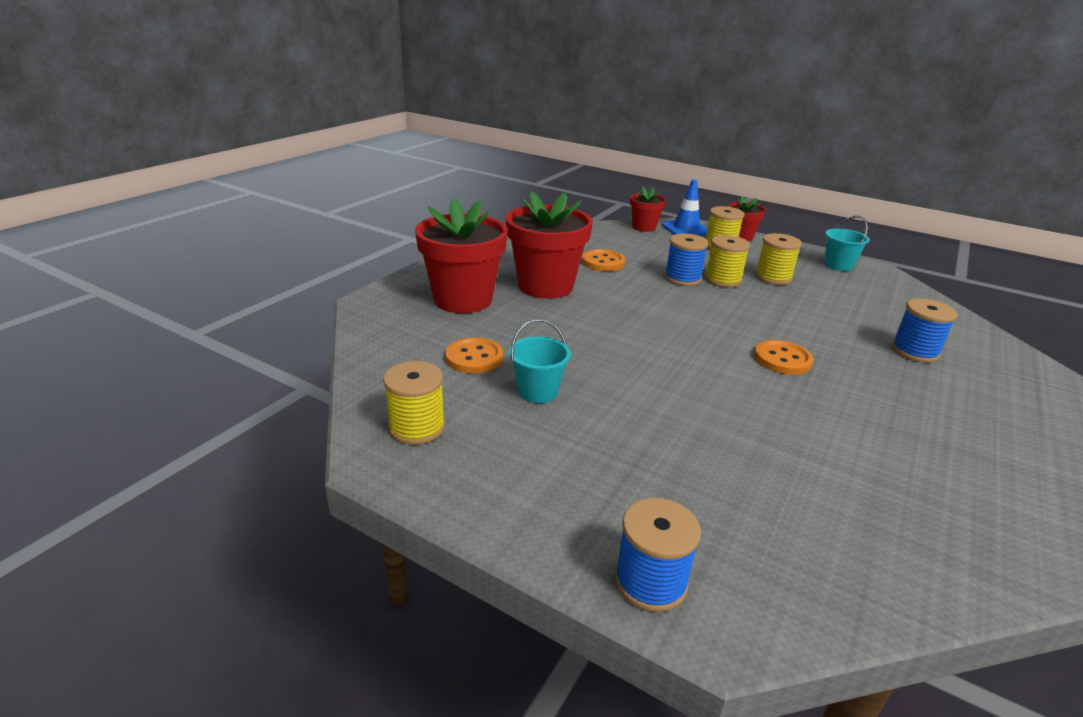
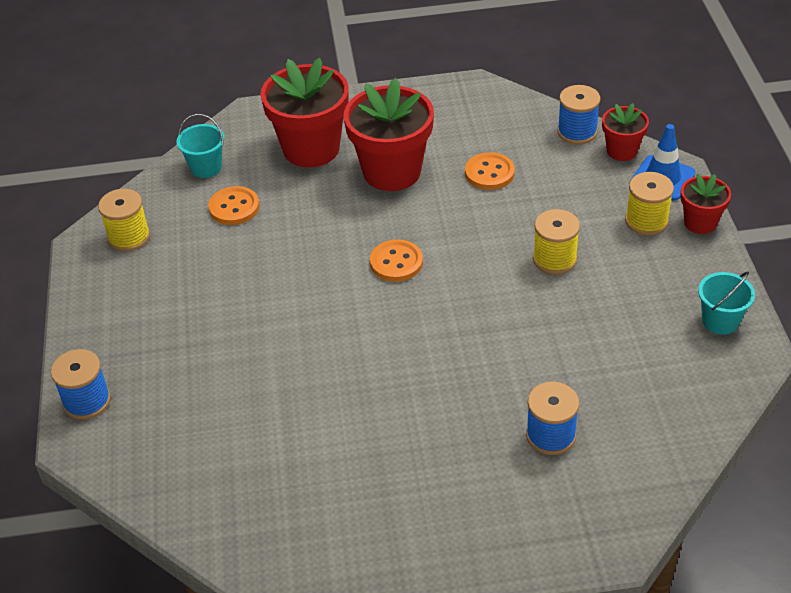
camera: 55 degrees right, 15 degrees up
turquoise bucket [509,319,571,403] -> turquoise bucket moved to [176,114,225,178]
blue spool [664,233,709,286] -> blue spool moved to [557,85,601,144]
orange button [754,340,813,375] -> orange button moved to [370,239,423,282]
yellow spool [755,233,802,285] -> none

